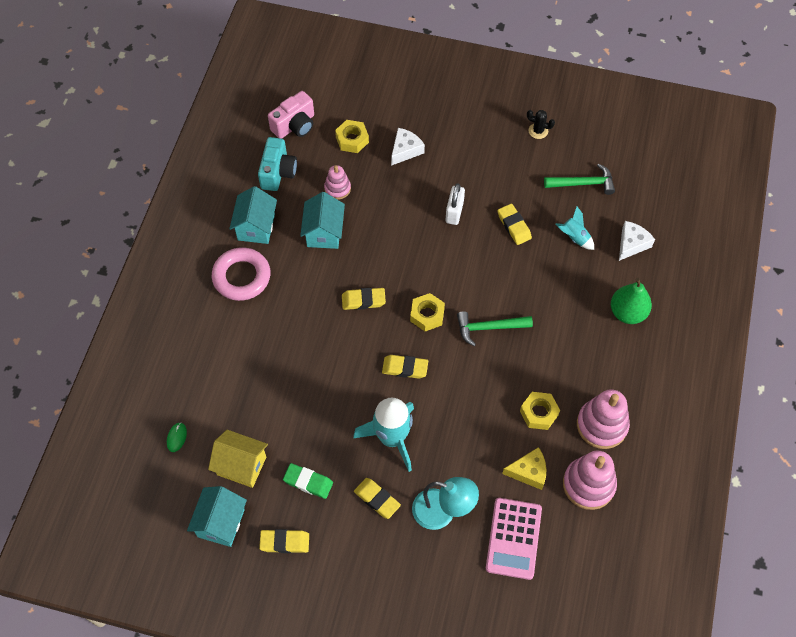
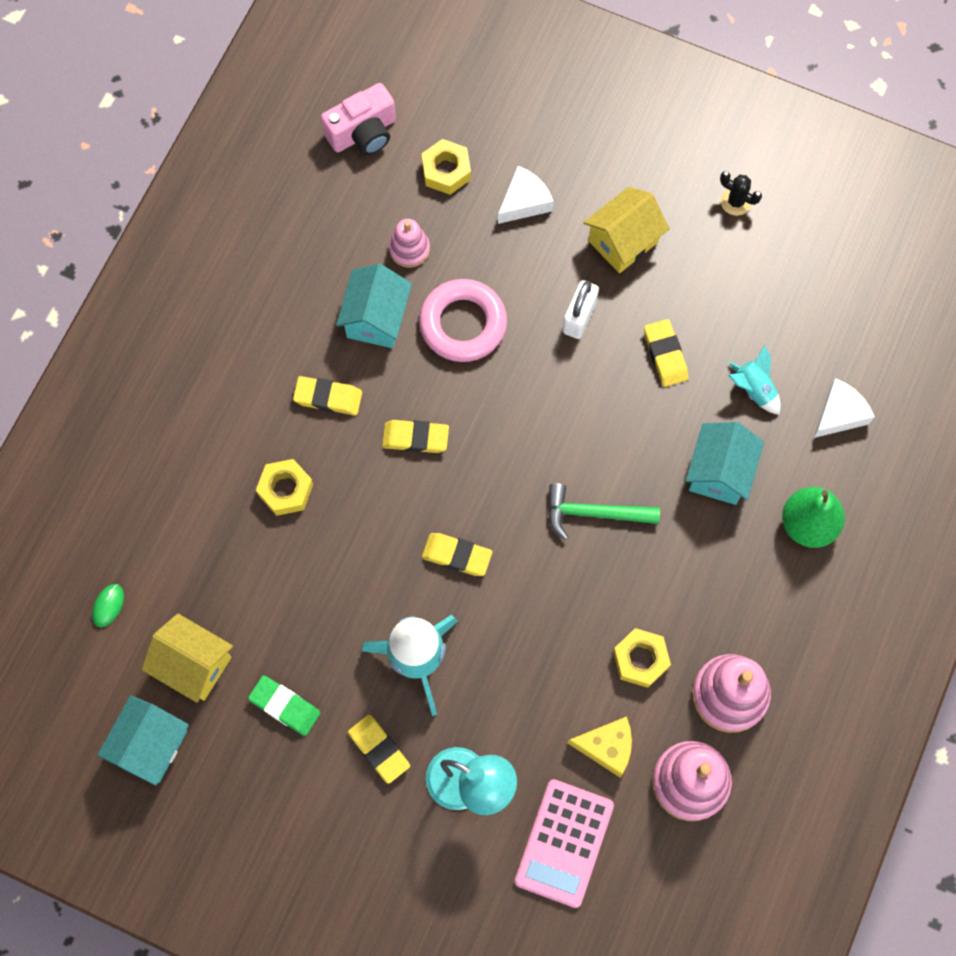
camera: 10 degrees right, 10 degrees up
pink ring [212,247,270,301] -> pink ring moved to [419,279,507,362]
turquoise house [229,186,277,244] -> turquoise house moved to [686,422,764,505]
turquoise camera [258,137,297,191] -> none
yellow eraser [259,529,309,553] -> yellow eraser moved to [293,376,362,415]
yellow nut [410,293,445,331] -> yellow nut moved to [256,459,313,516]
green hammer [544,163,615,195] -> none
none -> yellow house [584,187,670,273]

